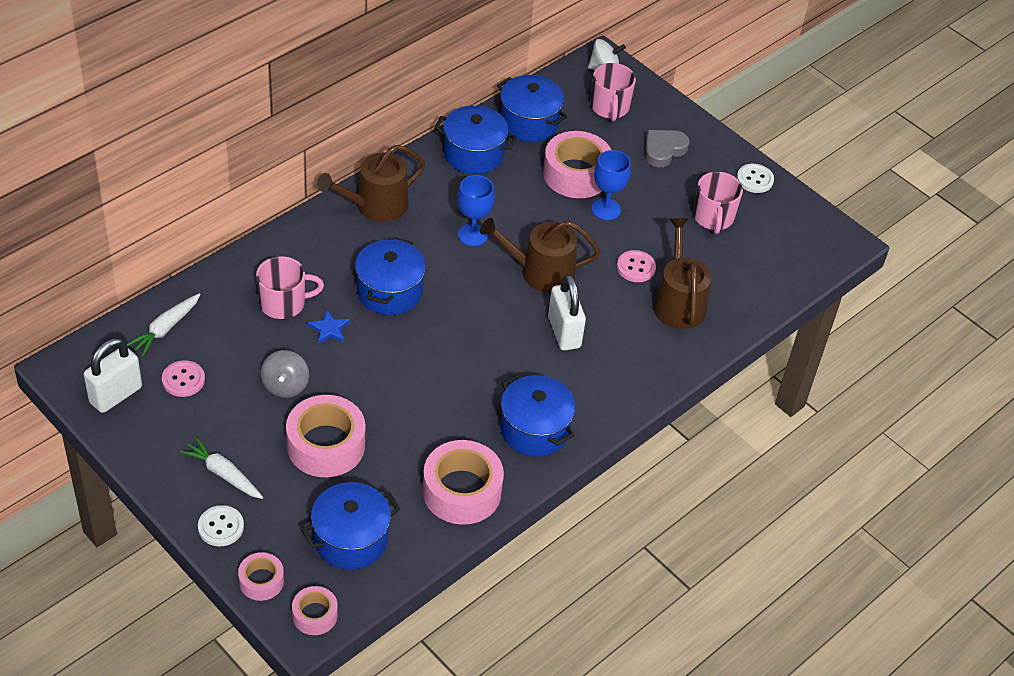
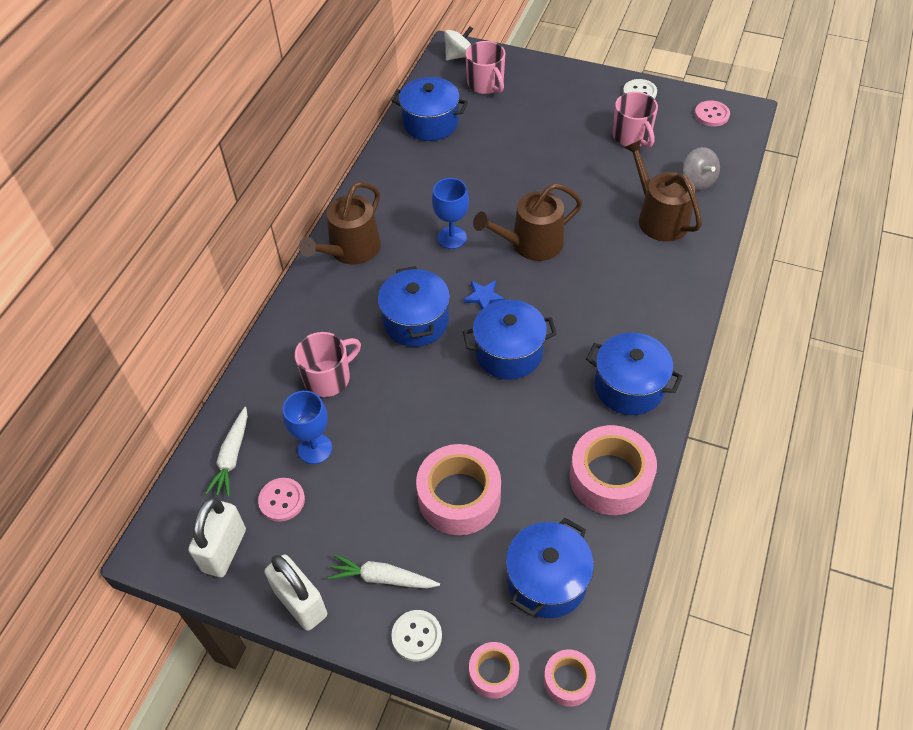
camera: 20 degrees left, 5 degrees up
grey spinning top [261,350,309,398] -> grey spinning top moved to [682,147,720,190]
blue star [308,309,350,344] -> blue star moved to [463,280,505,309]
blue pot [434,105,517,174] -> blue pot moved to [463,300,557,380]
pink tape [543,131,611,198] -> none
white padlock [548,274,586,351] -> white padlock moved to [264,555,327,631]
blue goblet [592,150,631,220] -> blue goblet moved to [283,391,332,464]
pink button [617,250,656,282] -> pink button moved to [695,100,730,126]
grey heart [645,130,690,167] -> none

